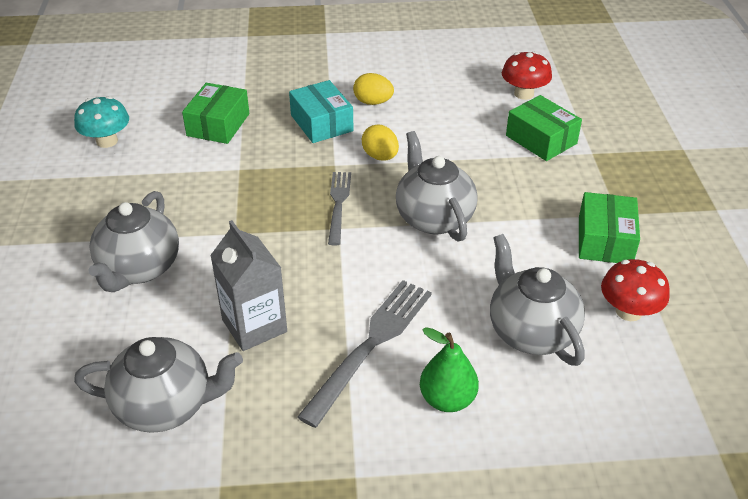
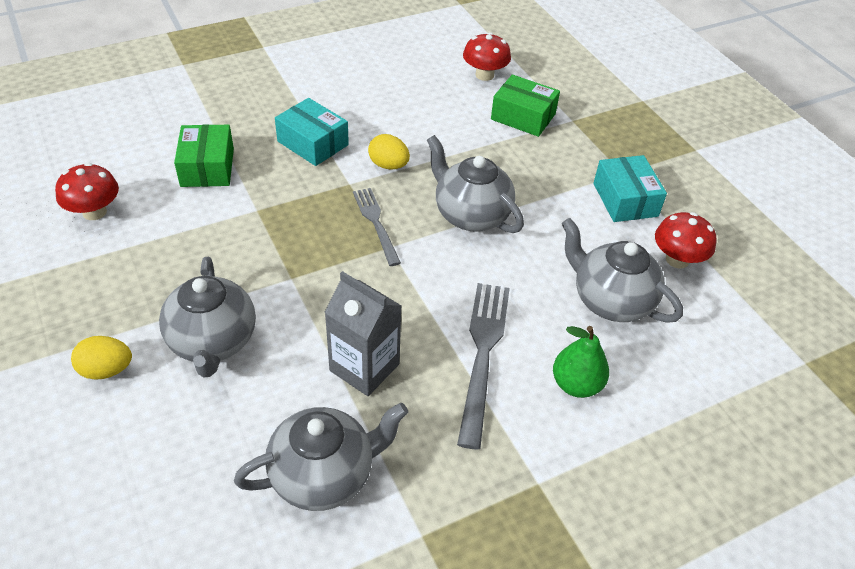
camera: 25 degrees left, 5 degrees up
turquoise mushroom [74,96,129,148] -> red mushroom [55,163,119,220]
yellow egg [353,73,394,105] -> yellow egg moved to [71,336,132,379]
green box [579,192,640,263] -> turquoise box [593,155,667,222]

